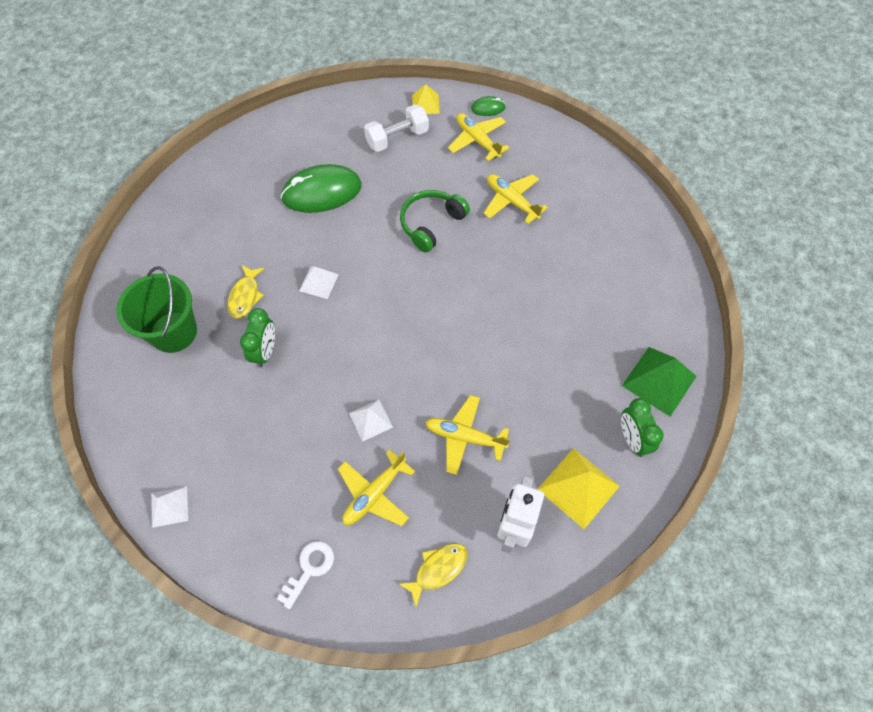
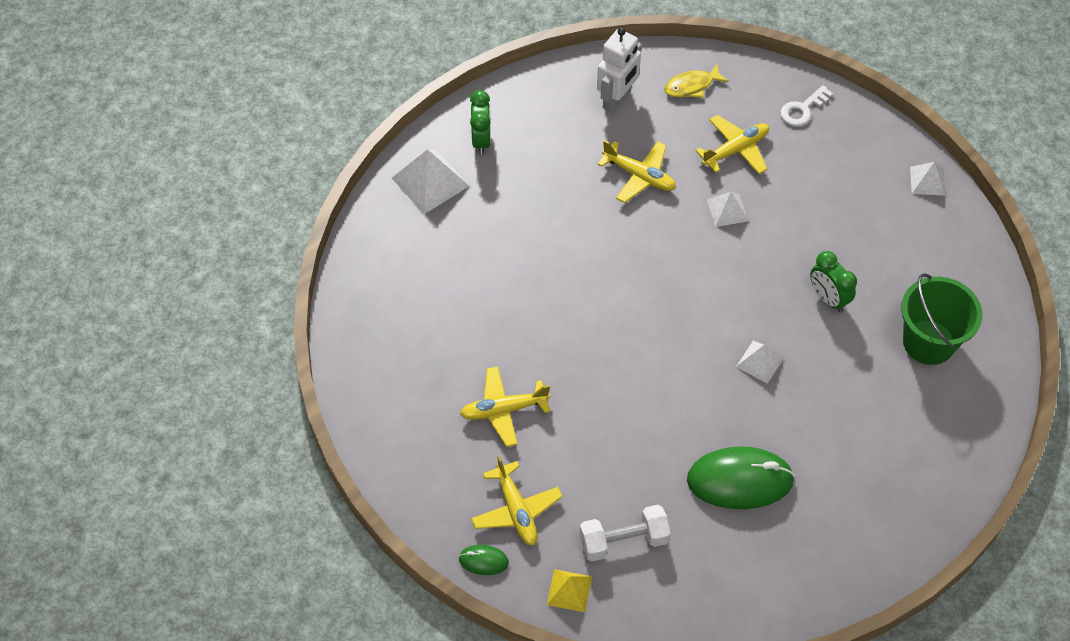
camera: 165 degrees left, 5 degrees down
yellow fish [228,265,265,319] -> none
green clock [240,308,275,368] -> green clock turned 60 degrees counterclockwise [810,251,857,312]
green headphones [400,190,470,252] -> none
yellow plane [483,174,548,224] -> yellow plane turned 105 degrees clockwise [460,366,550,447]
yellow pyramid [537,448,620,529] -> none
green pyramid [622,347,697,417] -> white pyramid [392,149,469,214]

